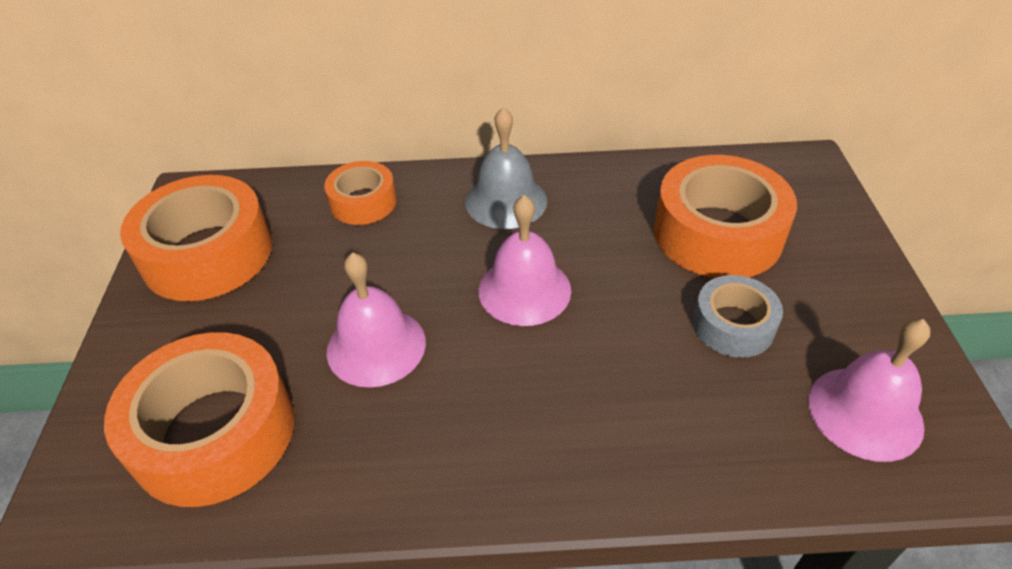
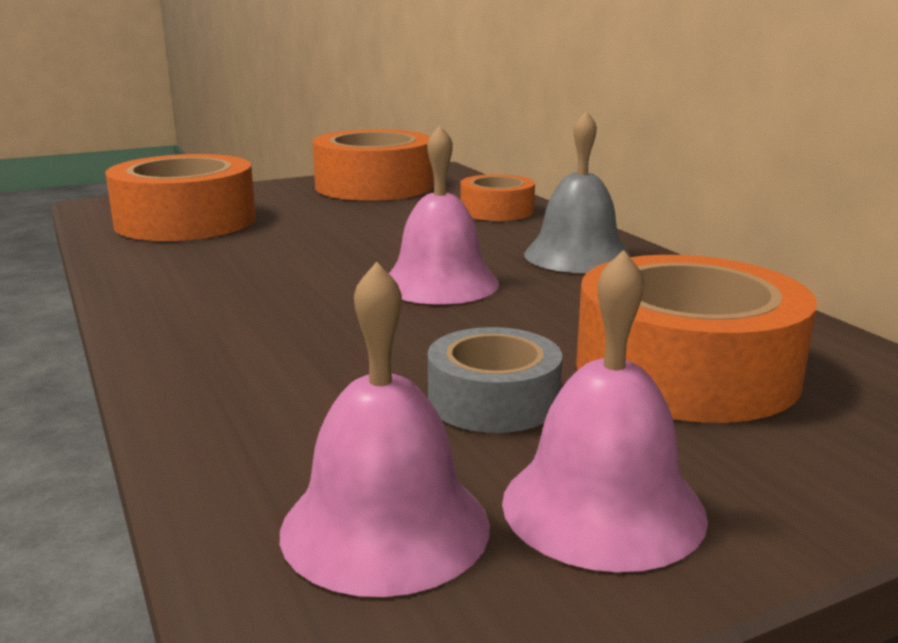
camera: 65 degrees right, 25 degrees down
pink bell [327,252,426,388] -> pink bell moved to [502,250,708,572]

